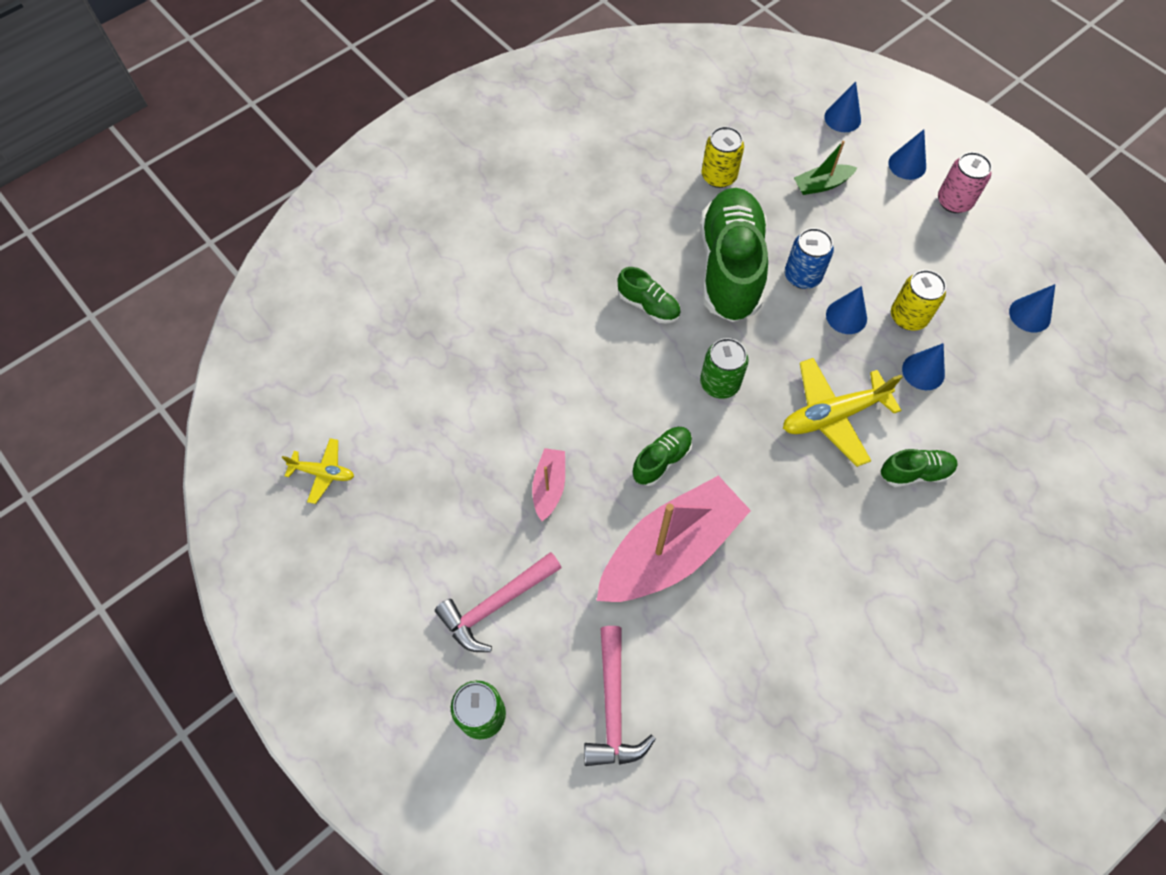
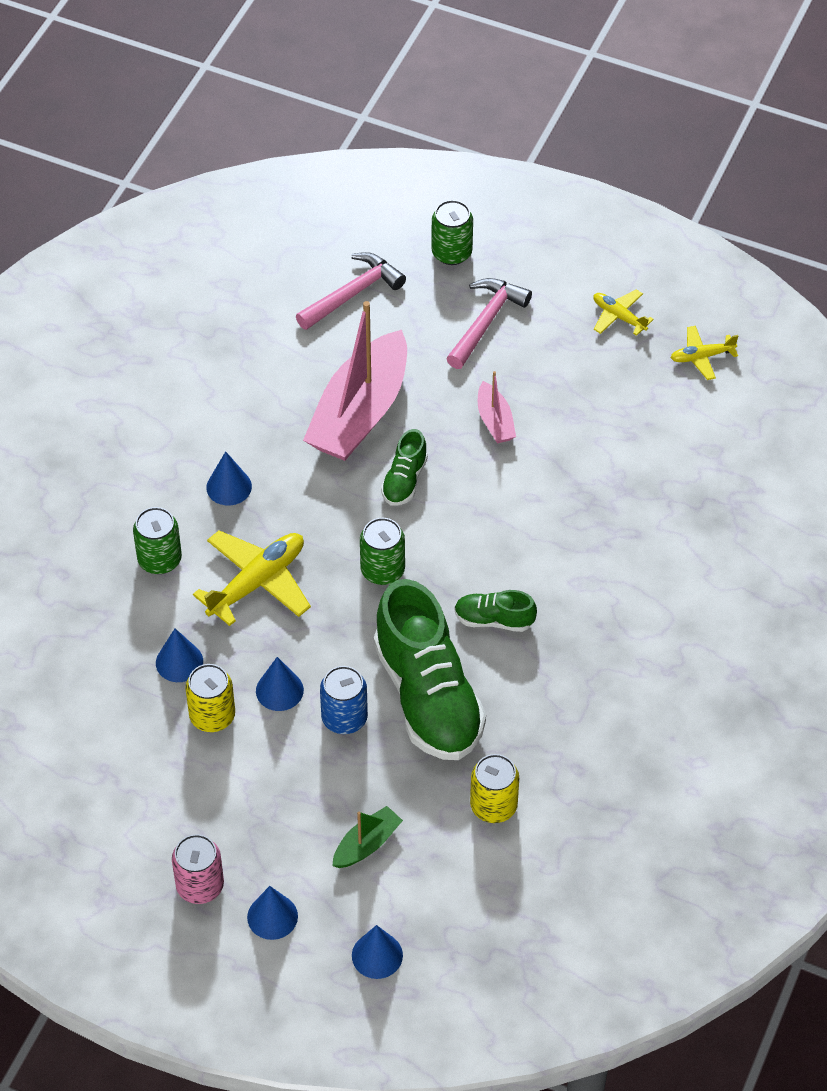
camera: 155 degrees right, 10 degrees down
pink hammer [584,626,656,766] -> pink hammer turned 75 degrees clockwise [296,252,406,330]
green shoe [881,449,958,487] -> green can [133,507,182,574]
blue cone [1009,284,1055,332] -> blue cone moved to [206,451,252,505]
none -> yellow plane [593,289,654,336]

